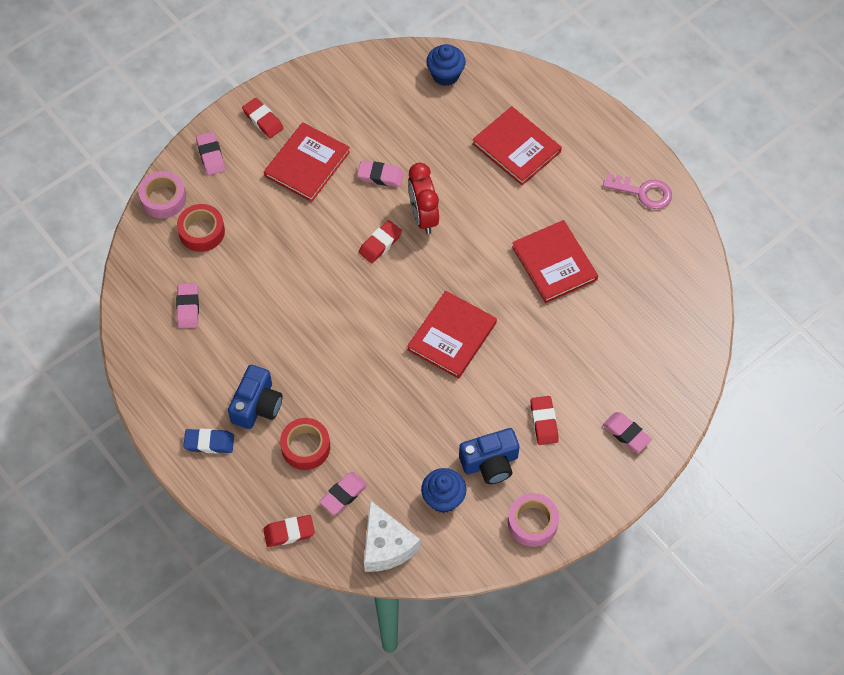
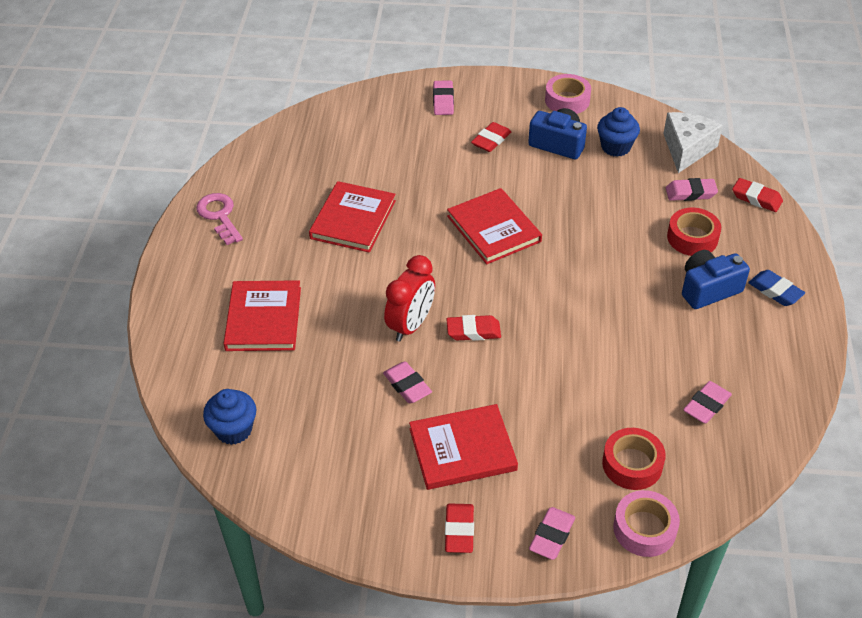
camera: 135 degrees left, 15 degrees down
red book [407,291,497,379] -> red book turned 75 degrees clockwise [447,188,542,264]

